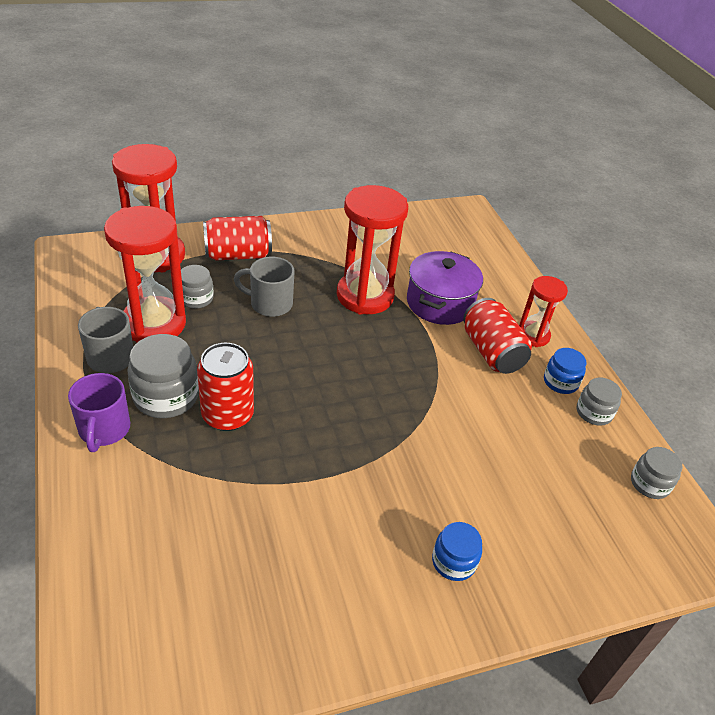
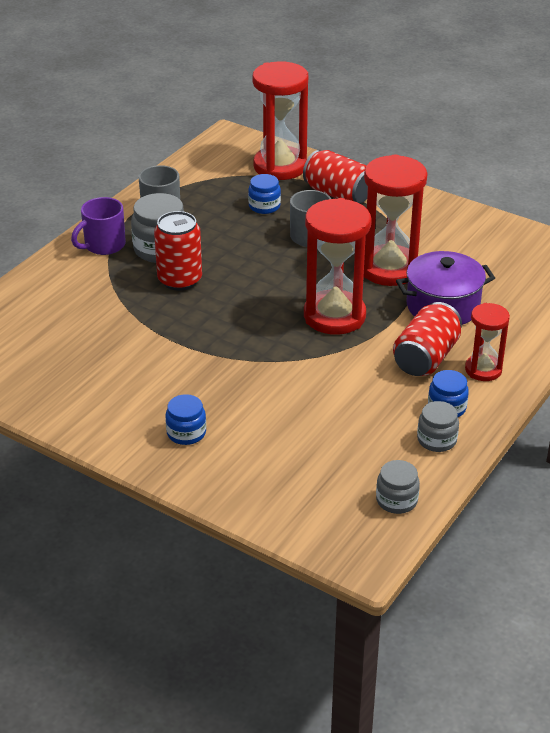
camera: 55 degrees right, 5 degrees down
red hourglass [104,206,186,343] -> red hourglass moved to [304,198,371,335]
grey jar [181,265,214,309] -> blue jar [248,174,281,214]

